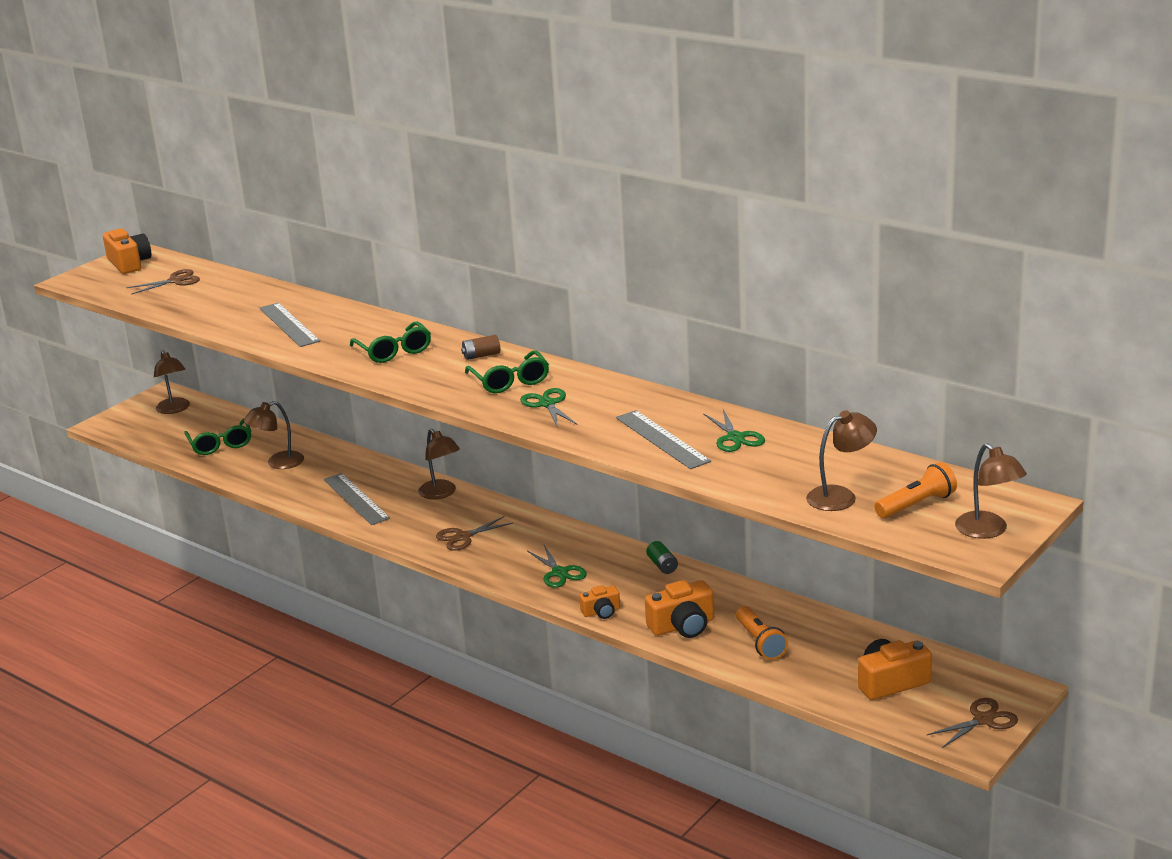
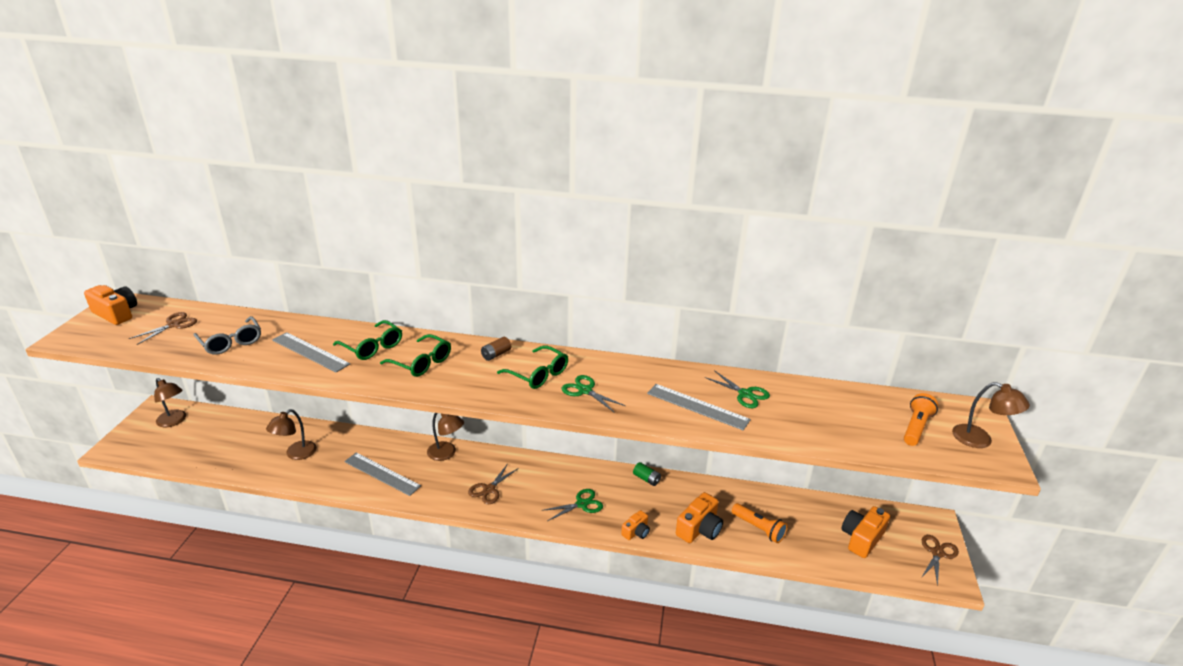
camera: 30 degrees left, 5 degrees up
green glasses [184,418,251,455] -> green glasses moved to [333,320,402,360]
green scissors [527,545,587,588] -> green scissors turned 60 degrees counterclockwise [541,489,603,521]
brown lamp [806,410,877,511] -> none
none -> grey glasses [194,316,261,355]

